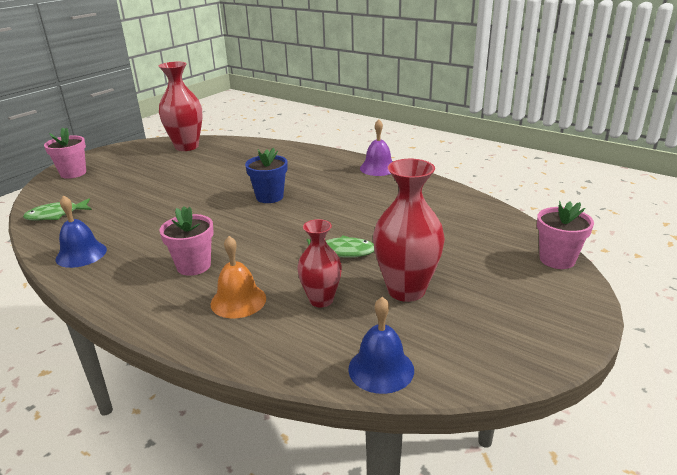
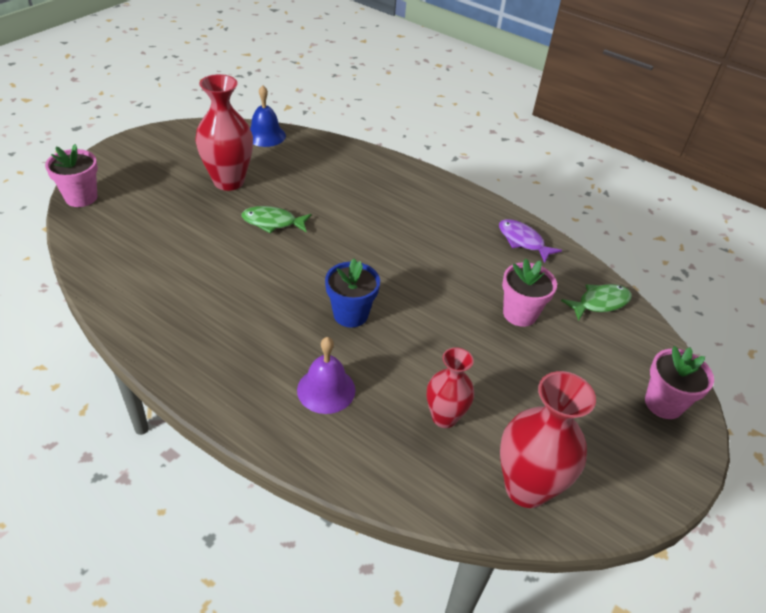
camera: 175 degrees right, 15 degrees up
blue bell [56,195,107,268] -> purple fish [499,219,562,263]
pink flower pot [160,206,214,276] -> pink flower pot moved to [502,258,557,327]
orange bell [211,236,266,319] -> none
red vase [297,219,342,307] -> red vase moved to [427,347,474,428]
purple bell [360,119,392,176] -> purple bell moved to [297,337,355,414]

